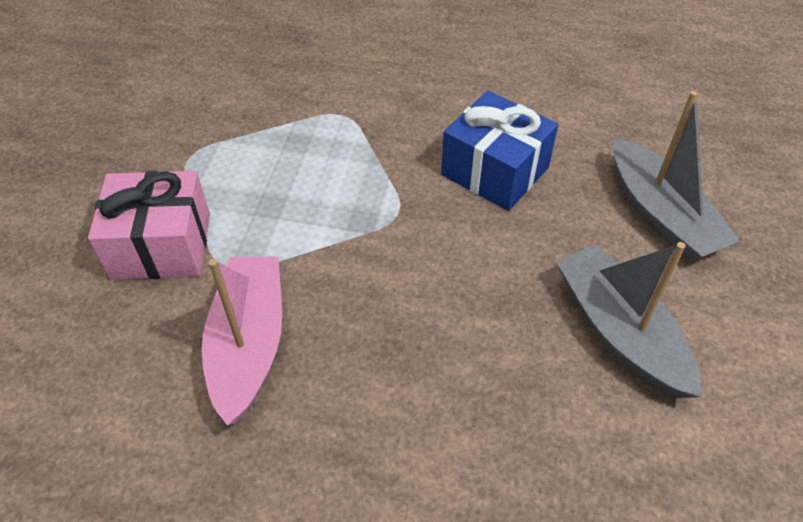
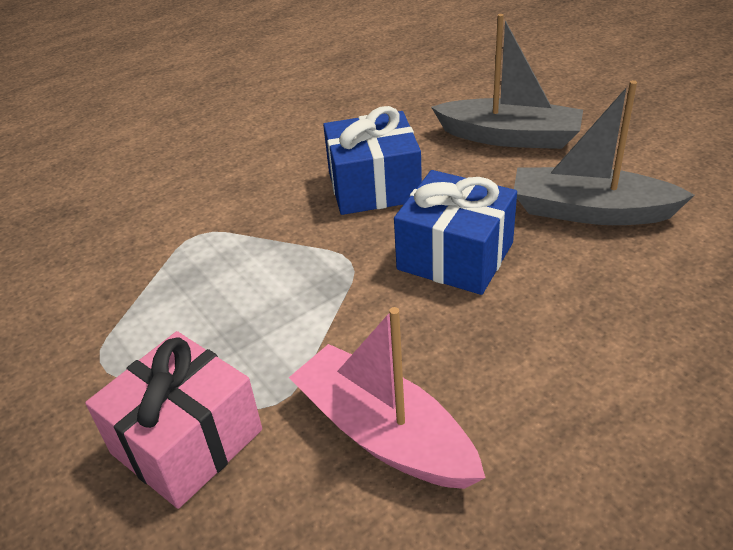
camera: 45 degrees left, 10 degrees down
none -> blue gift [394,170,517,295]

